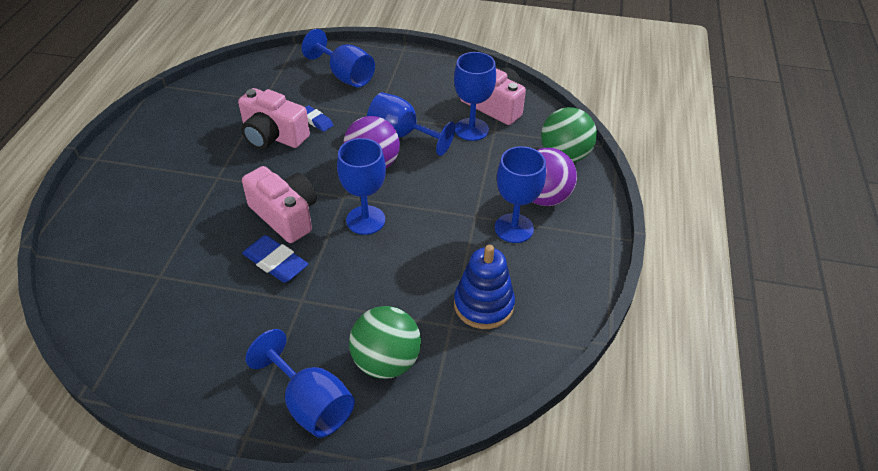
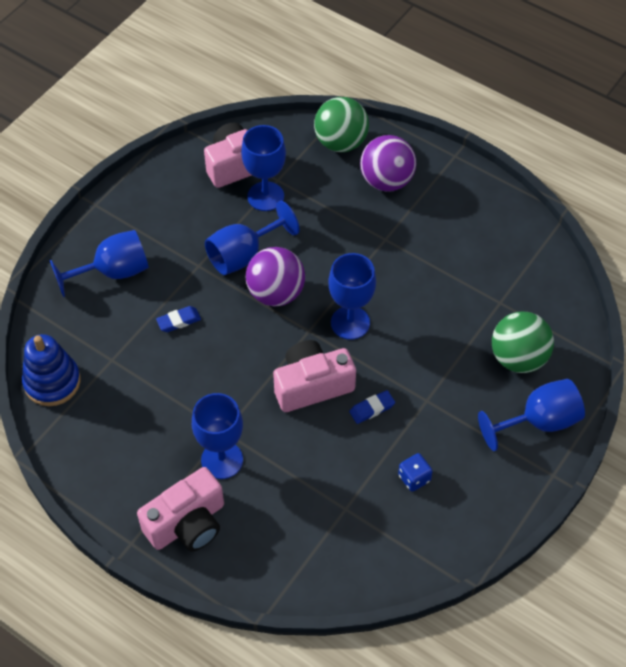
camera: 65 degrees left, 10 degrees up
pink camera [238,88,310,150] -> pink camera moved to [137,467,224,552]
blue eraser [242,235,308,283] -> blue eraser [349,390,395,424], size x0.62
blue stacking toy [454,245,515,329] -> blue stacking toy moved to [22,334,81,406]
blue goblet [495,146,546,243] -> blue goblet moved to [192,393,243,479]
none -> blue dice [398,453,433,492]

